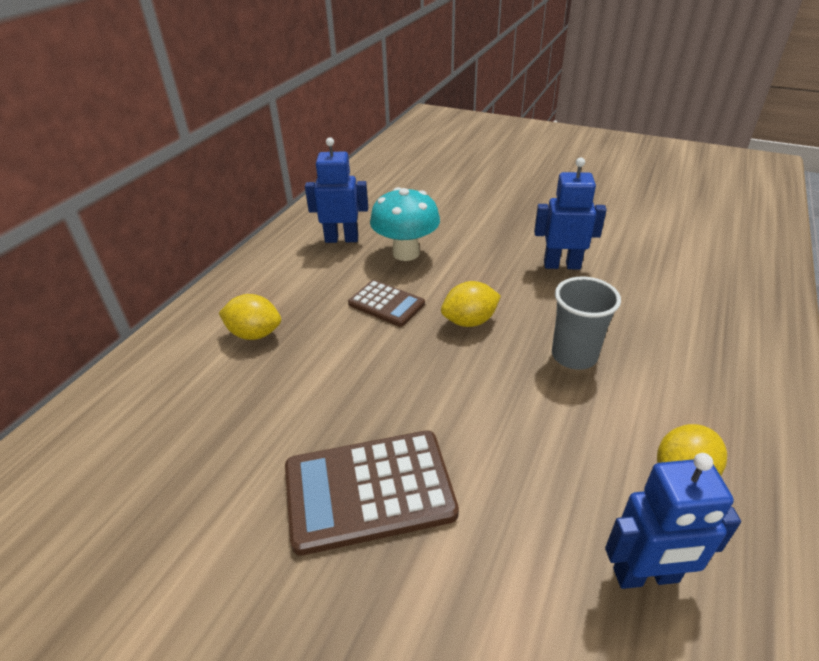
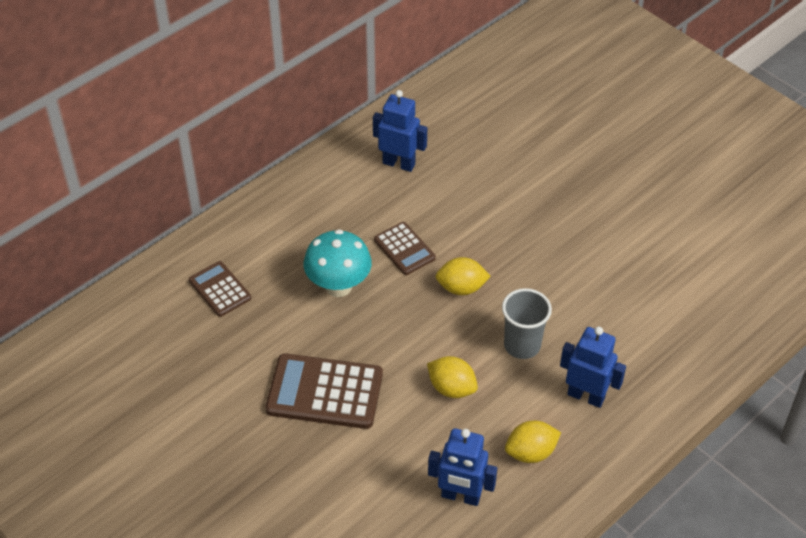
camera: 20 degrees right, 10 degrees up
yellow lemon [219,294,281,340] -> yellow lemon moved to [427,356,478,398]
turquoise mushroom [370,187,440,261] -> turquoise mushroom moved to [304,229,372,297]
blue robot [534,157,607,270] -> blue robot moved to [560,327,626,408]
none -> brown calculator [189,261,251,317]

